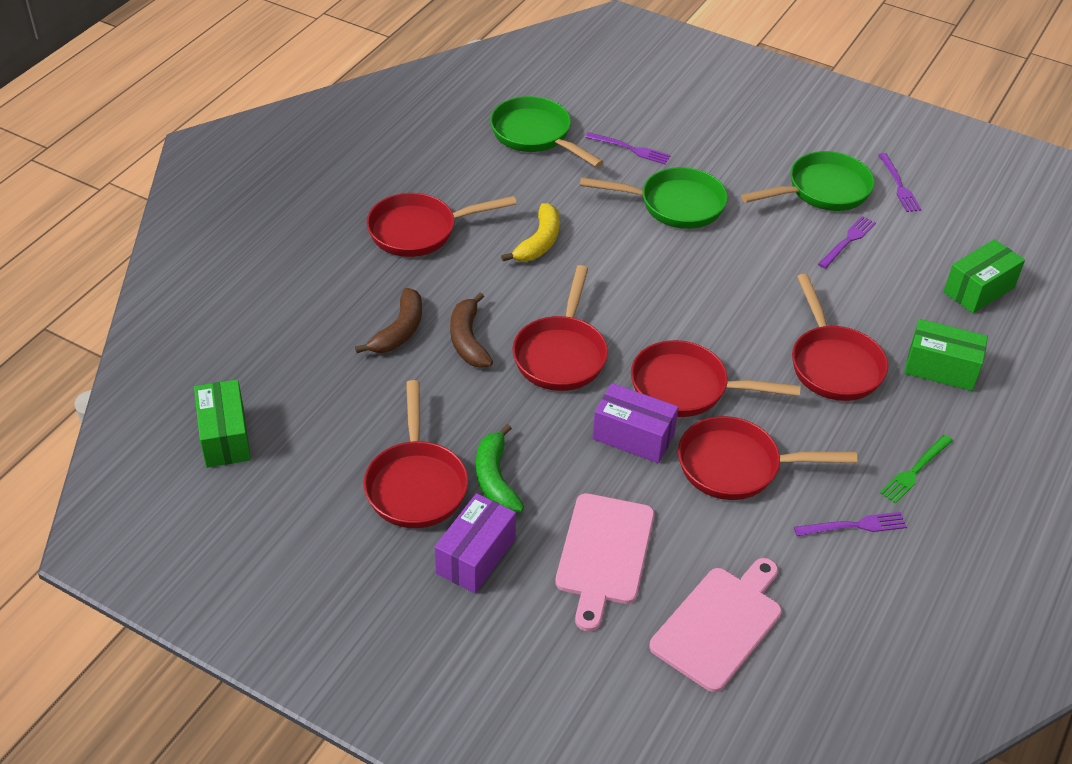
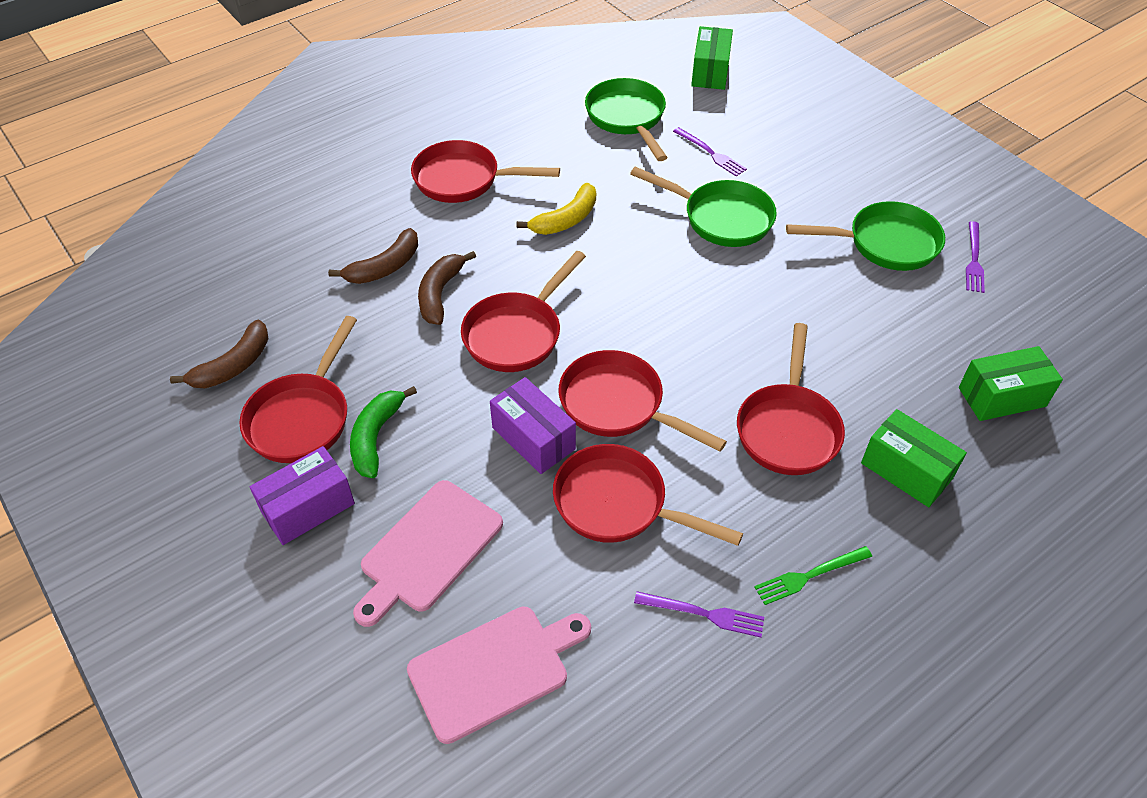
camera: 25 degrees right, 5 degrees up
green box [194,380,251,468] -> green box moved to [691,26,733,90]
purple fork [818,216,876,269] -> none
none -> brown banana [170,320,268,388]

